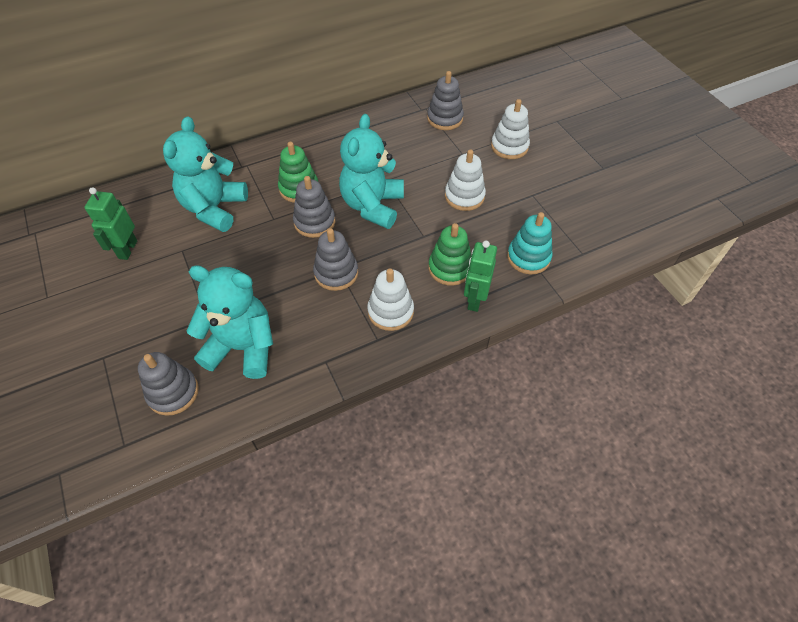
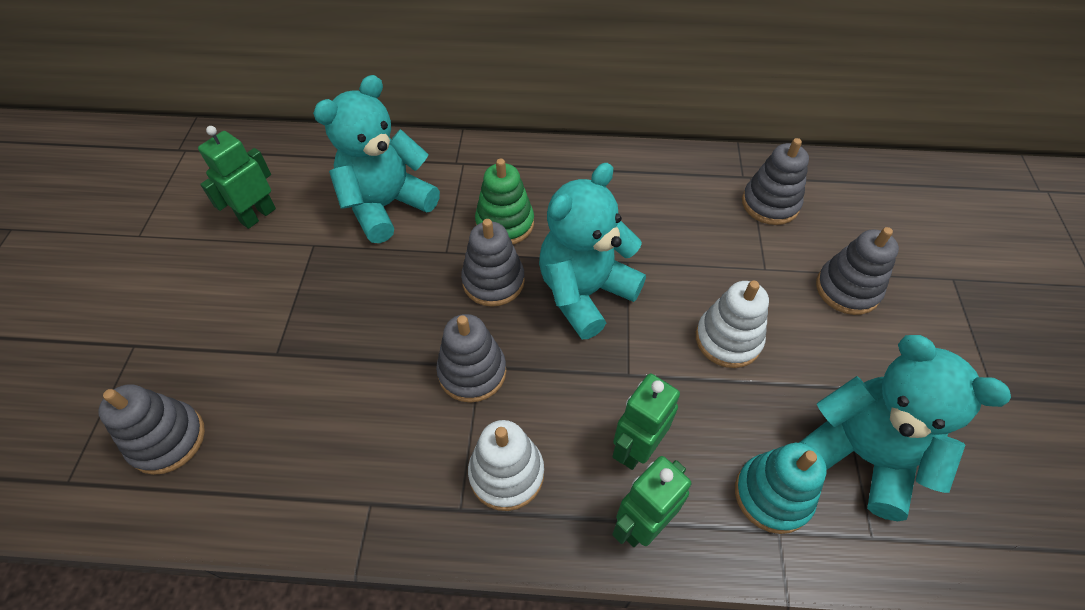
camera: 30 degrees right, 0 degrees up
turquoise teddy bear [187,265,273,379] -> turquoise teddy bear moved to [799,335,1011,521]
green stacking toy [428,223,472,286] -> green robot [612,374,680,470]
white stacking toy [491,99,530,159] -> grey stacking toy [816,227,899,315]

